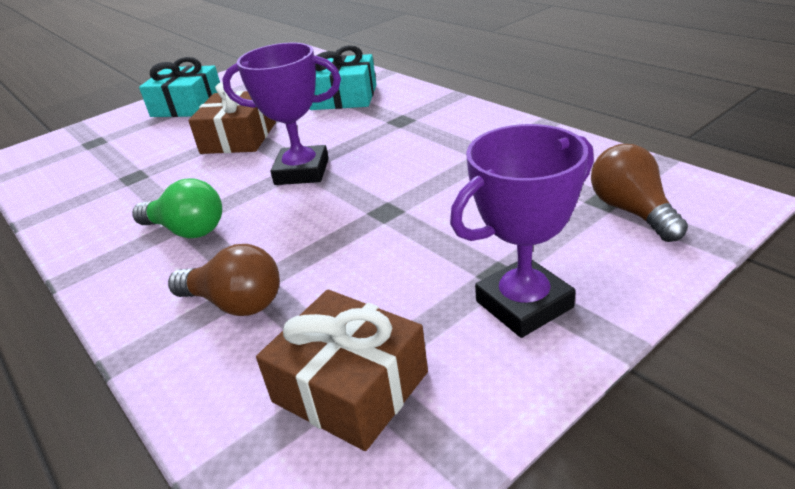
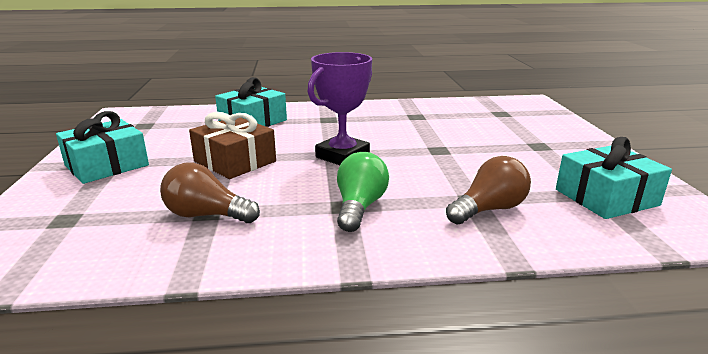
camera: 60 degrees left, 10 degrees down
green light bulb [132,178,222,238] -> green light bulb turned 45 degrees counterclockwise [337,152,389,232]
brown gift [256,290,428,451] -> turquoise gift [556,137,672,219]
purple trophy [450,124,594,338] -> none
brown light bulb [591,144,688,242] -> brown light bulb moved to [160,163,260,223]

